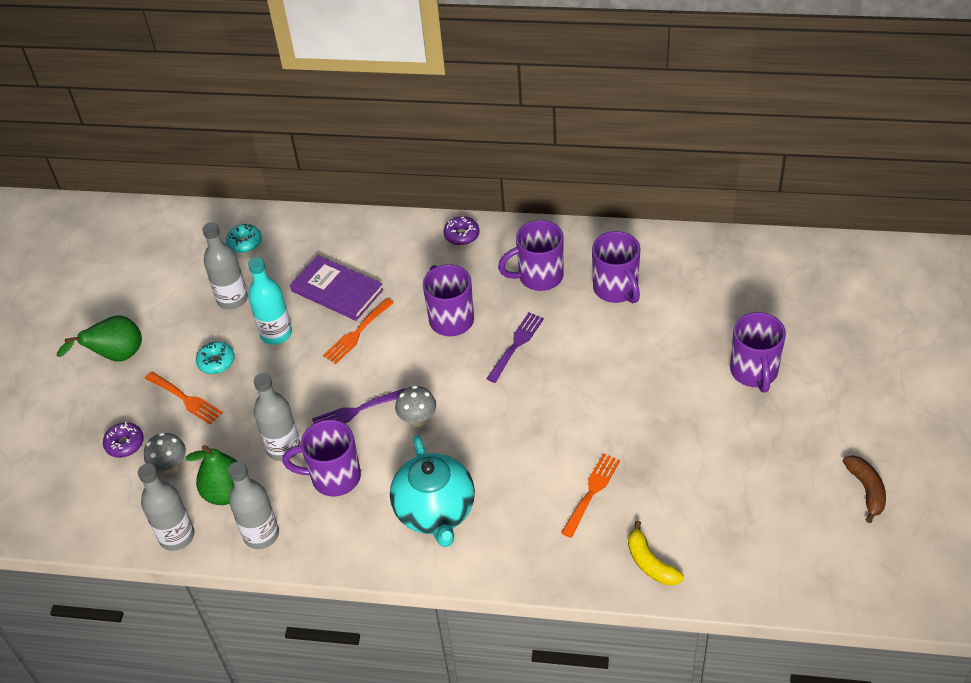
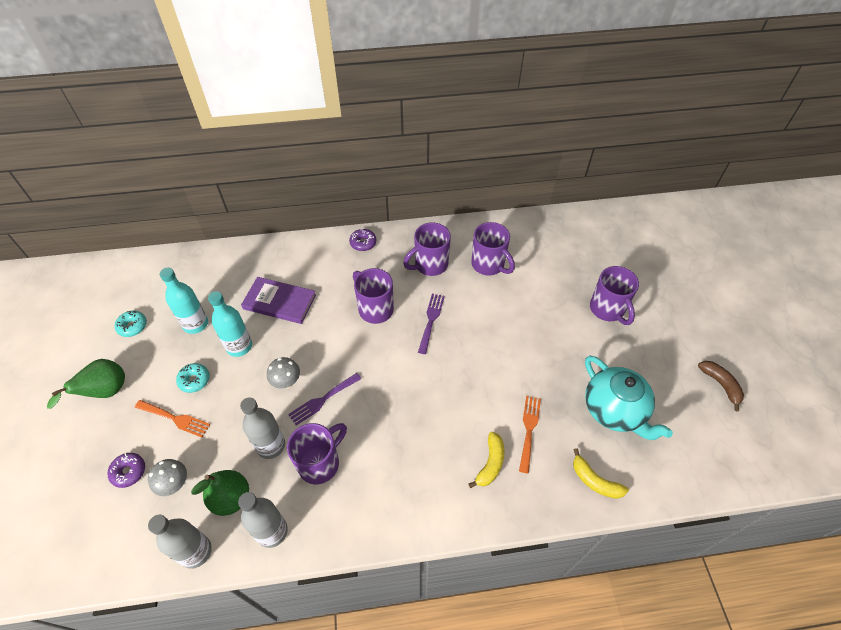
camera: 20 degrees left, 5 degrees up
grey bottle [202,222,248,310] -> turquoise bottle [160,268,208,334]
turquoise donut [226,224,262,253] -> turquoise donut moved to [115,311,147,337]
purple mug [282,419,361,497] -> purple mug turned 150 degrees clockwise [287,423,347,484]
orange fork [323,298,394,364] -> none
turquoise teapot [390,435,475,547] -> turquoise teapot moved to [585,356,673,440]
grey mushroom [395,386,436,427] -> grey mushroom moved to [267,357,300,388]
none -> yellow banana [468,432,504,488]

